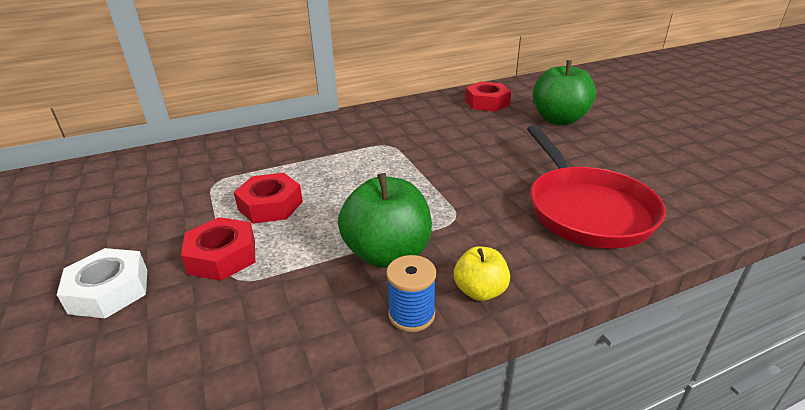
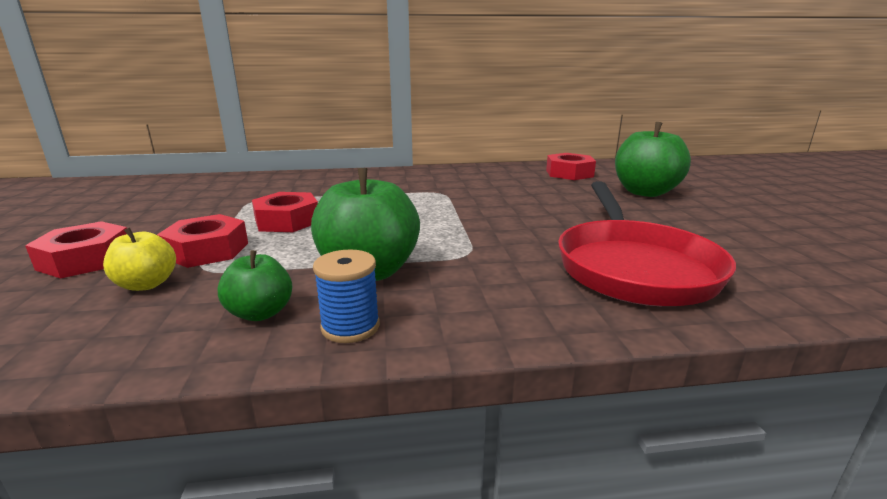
camera: 15 degrees right, 10 degrees down
white nut [57,248,147,318] -> red nut [25,221,127,279]
yellow apple [454,246,510,301] -> yellow apple moved to [103,228,176,291]
none -> green apple [218,250,292,321]

